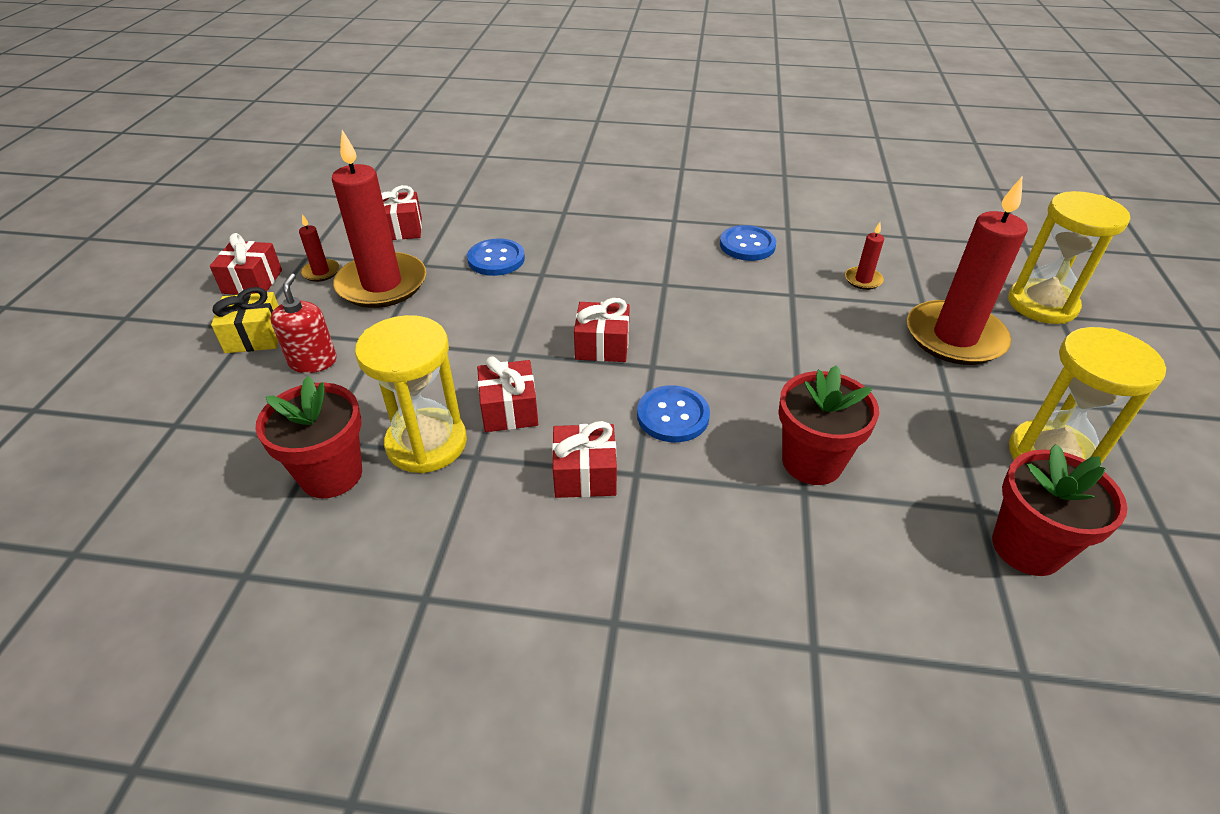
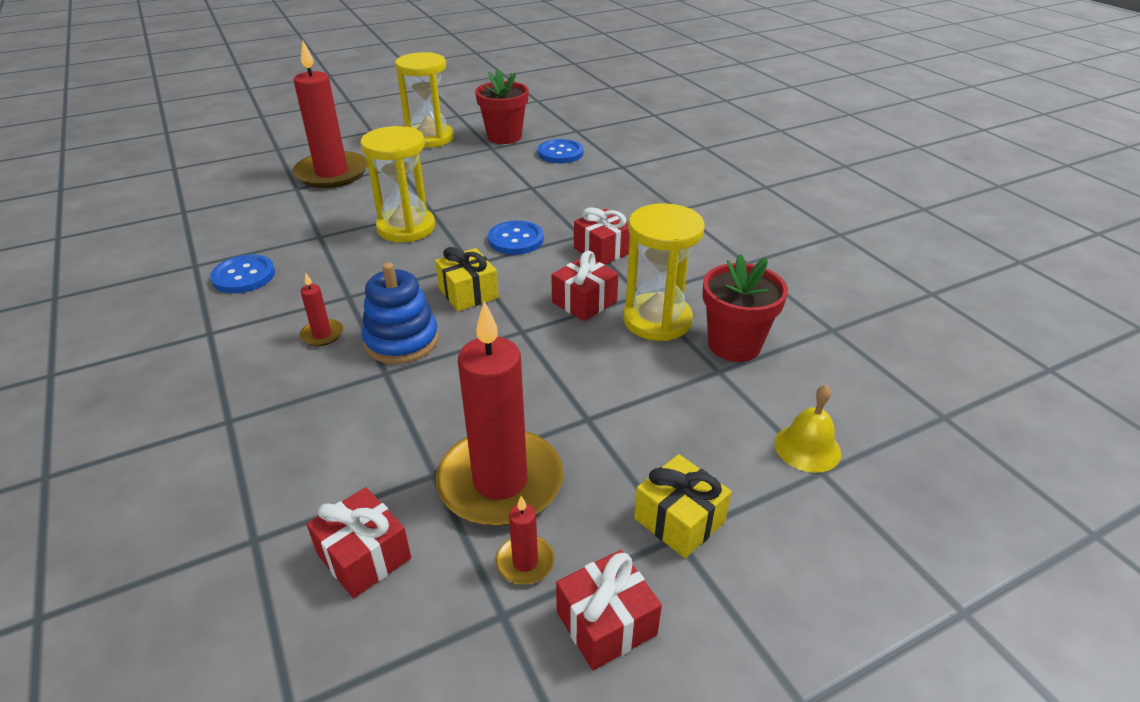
camera: 125 degrees left, 5 degrees down
red soap dispenser [270,273,337,373] -> none
blue button [467,238,525,276] -> blue button moved to [538,139,583,163]
red gift [574,298,630,362] -> yellow gift [435,247,499,311]
red flower pot [778,365,879,485] -> none
red candle [845,222,884,290] -> red candle moved to [300,273,343,346]
yellow hourglass [1008,191,1130,324] -> yellow hourglass moved to [360,126,435,242]
none -> blue stacking toy [361,262,439,364]
none -> yellow bell [774,385,841,473]

